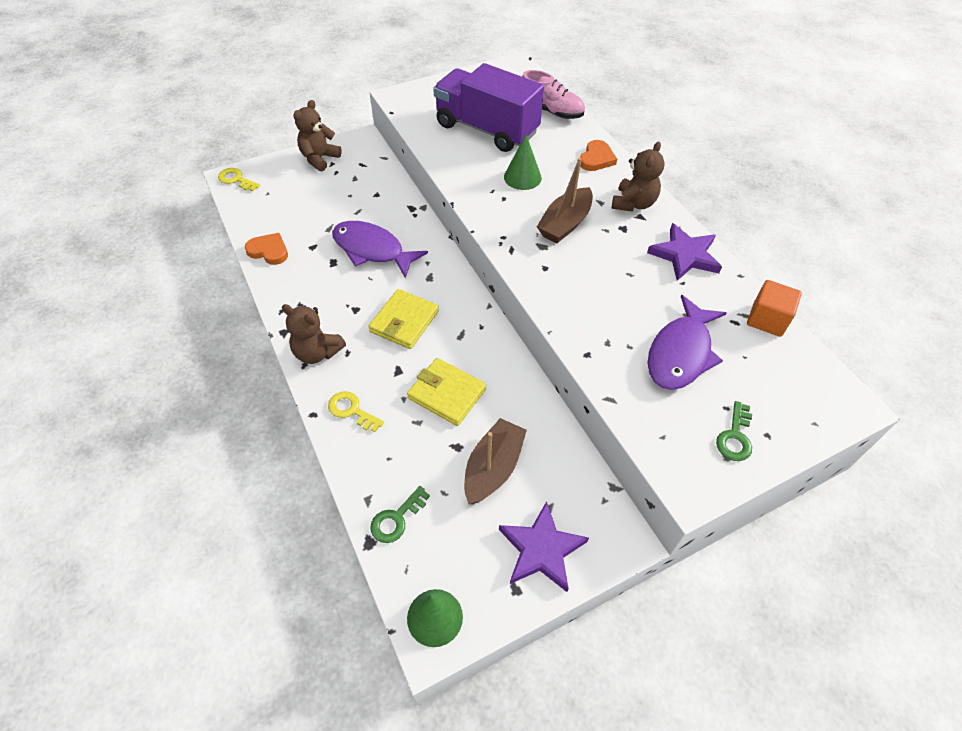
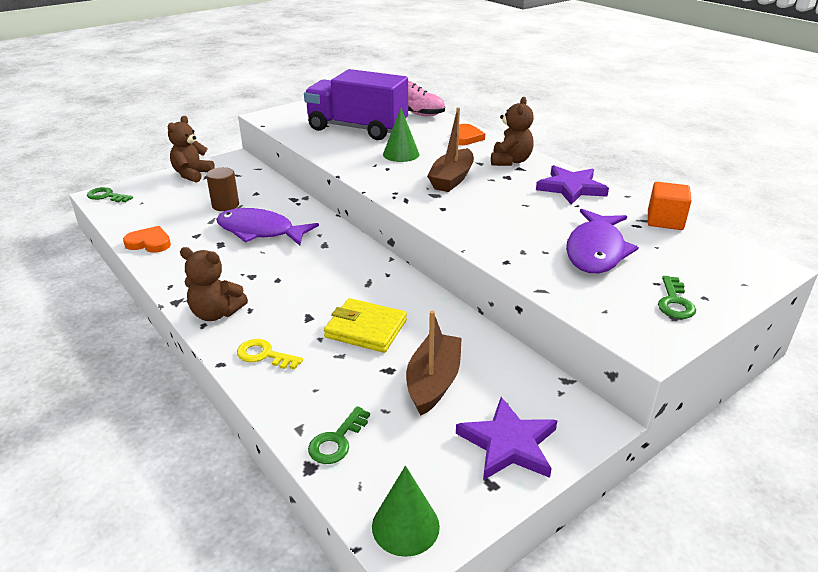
camera: 10 degrees left, 20 degrees down
yellow key [218,168,260,191] -> green key [87,187,133,202]
yellow wallet [368,289,439,349] -> none
none -> brown cylinder [206,167,239,211]

